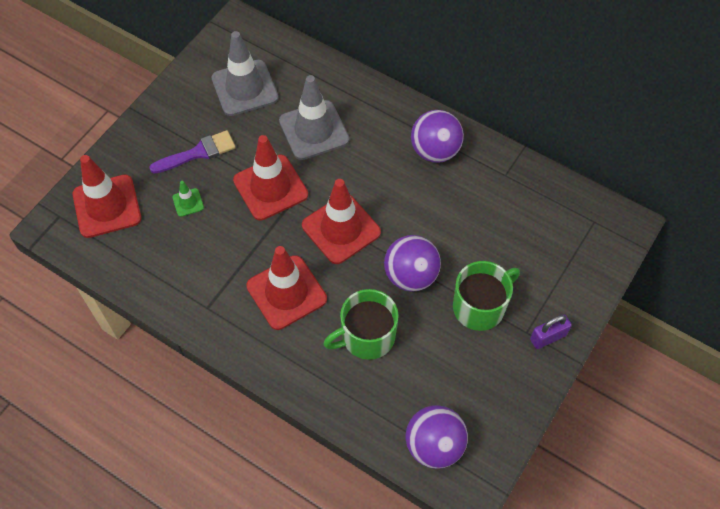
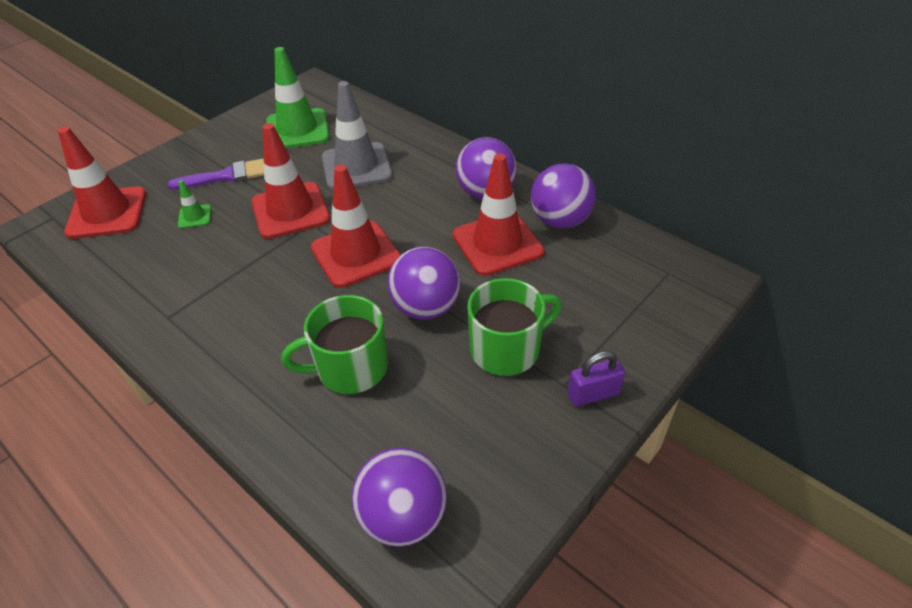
camera: 10 degrees right, 15 degrees down
grey traffic cone [211,31,278,116] -> green traffic cone [266,47,329,148]
red traffic cone [246,246,327,330] -> red traffic cone moved to [453,154,544,276]
none -> purple ball [531,163,596,228]

